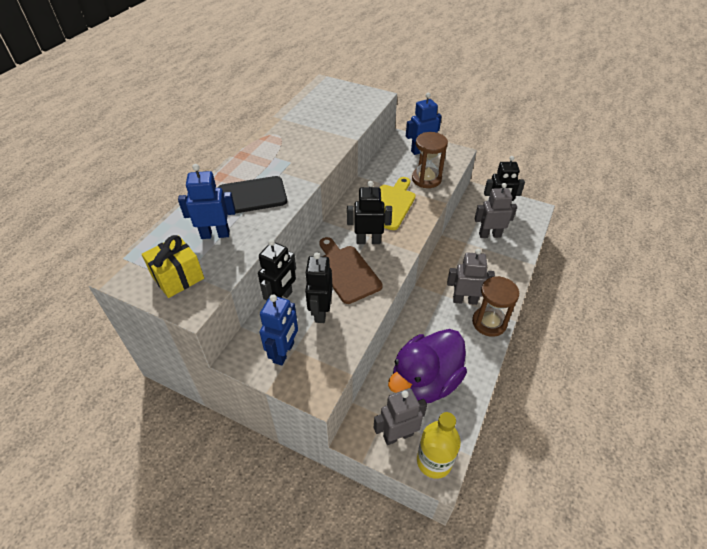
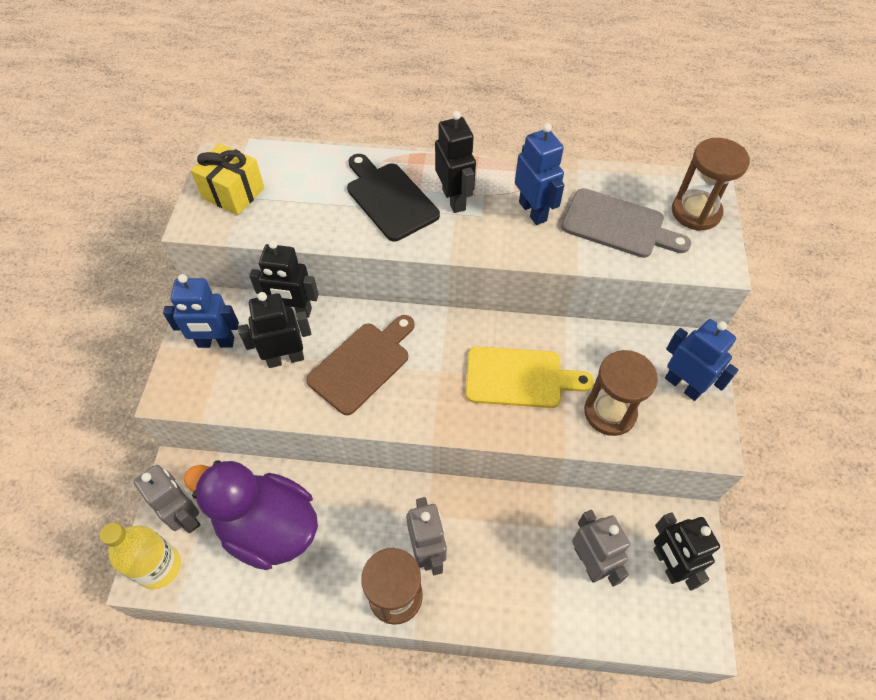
camera: 70 degrees right, 10 degrees up
blue robot [178,164,235,239] -> blue robot moved to [515,123,564,225]
black robot [347,181,392,244] -> black robot moved to [435,111,476,213]
none -> grey cutting board [561,188,691,258]
none -> brown hourglass [672,138,750,231]

